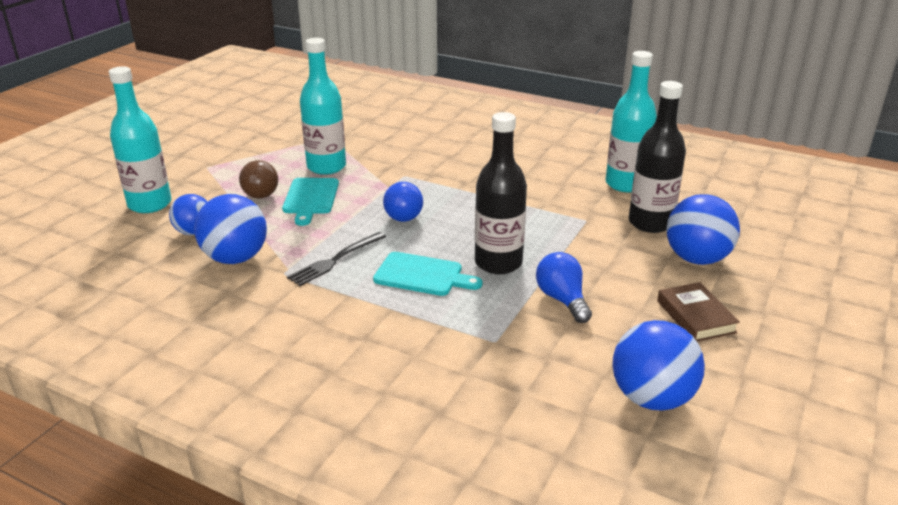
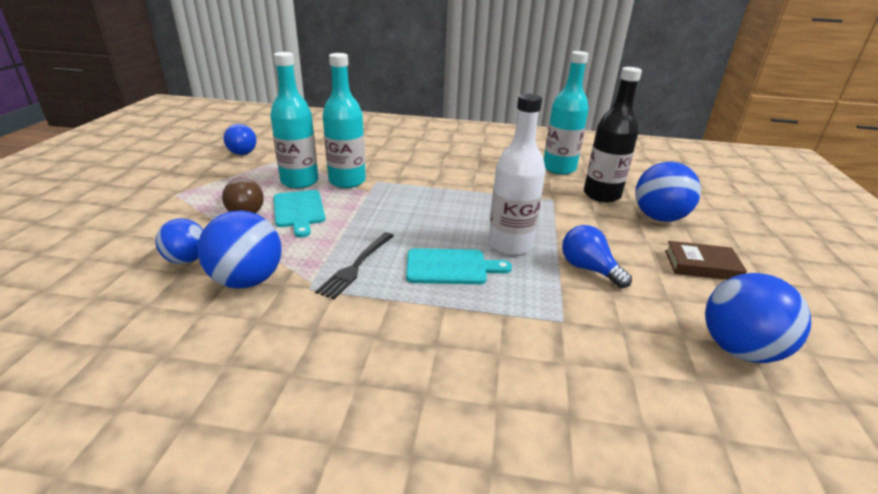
camera: 20 degrees left, 0 degrees up
turquoise bottle [109,66,171,213] -> turquoise bottle moved to [323,53,366,188]
blue light bulb [383,182,423,222] -> blue light bulb moved to [224,124,257,155]
black bottle [475,112,527,274] -> white bottle [488,94,546,255]
brown book [657,282,740,342] -> brown book turned 45 degrees counterclockwise [665,241,747,280]

